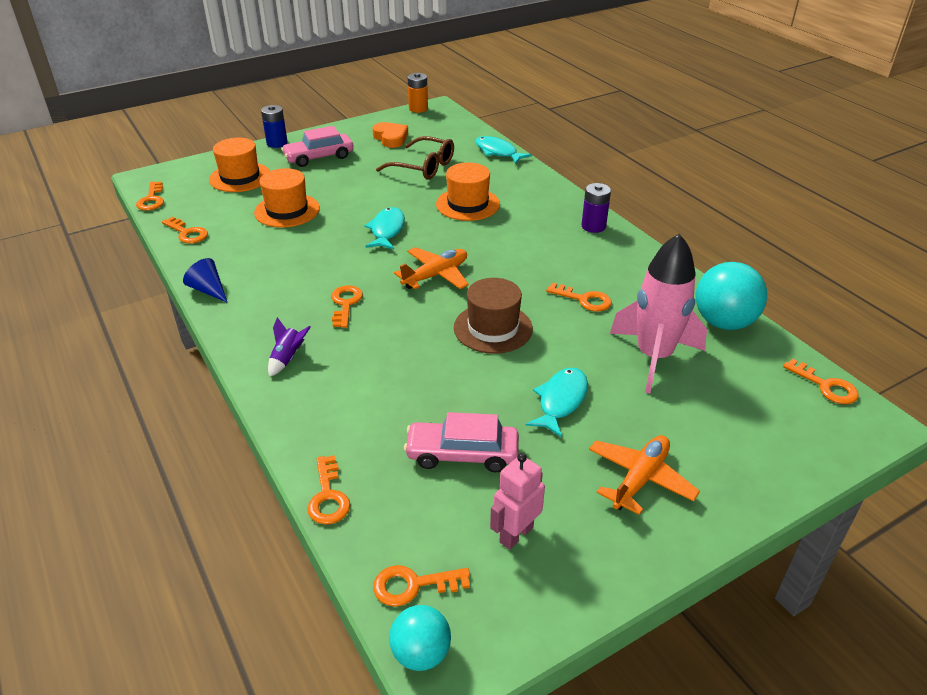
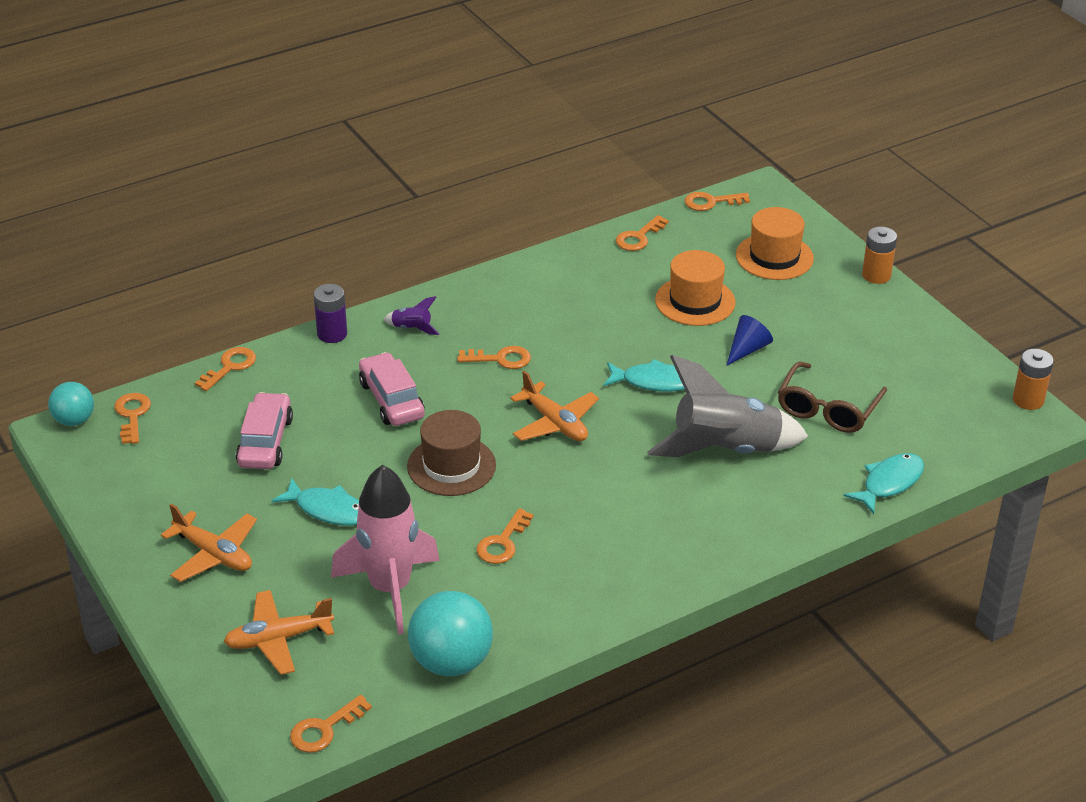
camera: 90 degrees right, 0 degrees up
blue cone [183,258,228,303] -> blue cone moved to [726,315,773,366]
blue battery [261,105,288,148] -> orange battery [862,227,897,284]
pink car [281,126,354,167] -> pink car moved to [359,352,425,426]
orange key [307,455,350,525] -> orange key turned 135 degrees clockwise [195,347,256,391]
orange heart [372,122,408,148] -> none
orange hat [436,162,500,221] -> grey rocket [647,355,809,457]
pink robot [490,453,545,550] -> none
purple battery [582,183,611,233] -> purple battery moved to [314,284,347,343]
none -> orange plane [224,590,334,675]

